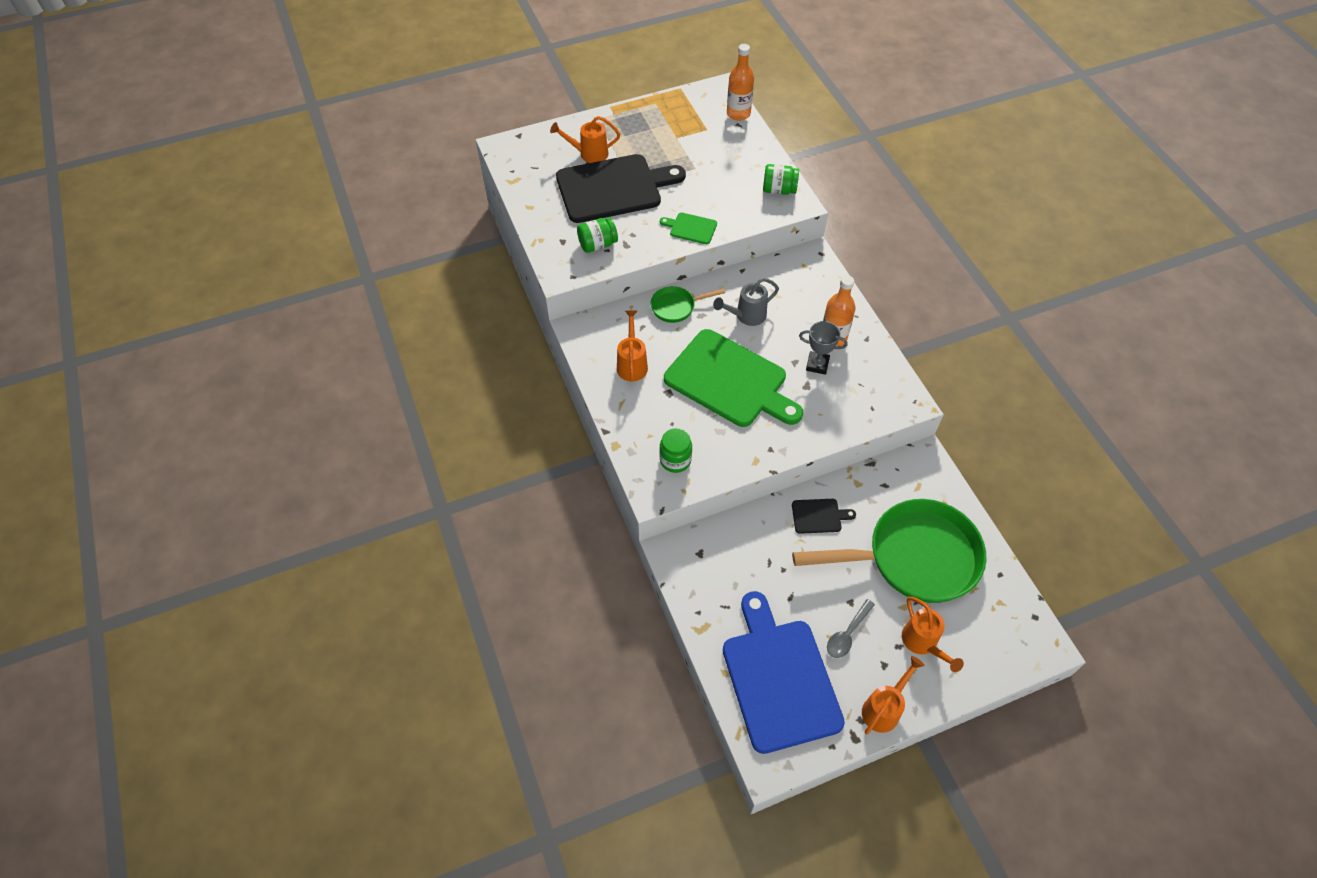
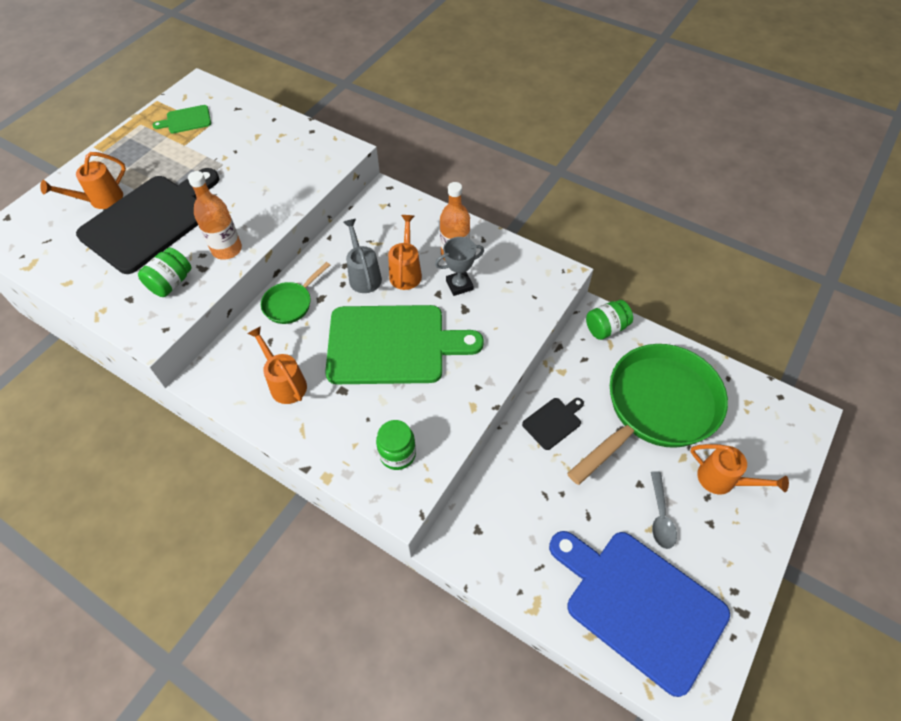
camera: 35 degrees left, 0 degrees up
green cutting board [660,213,717,244] -> green cutting board moved to [153,105,211,134]
grey watering can [713,278,779,326] -> grey watering can turned 135 degrees clockwise [343,219,382,293]
orange bottle [727,44,754,121] -> orange bottle moved to [188,171,242,260]
green jar [763,164,799,195] -> green jar moved to [586,300,633,340]
orange watering can [862,656,924,734] -> orange watering can moved to [388,215,422,290]

